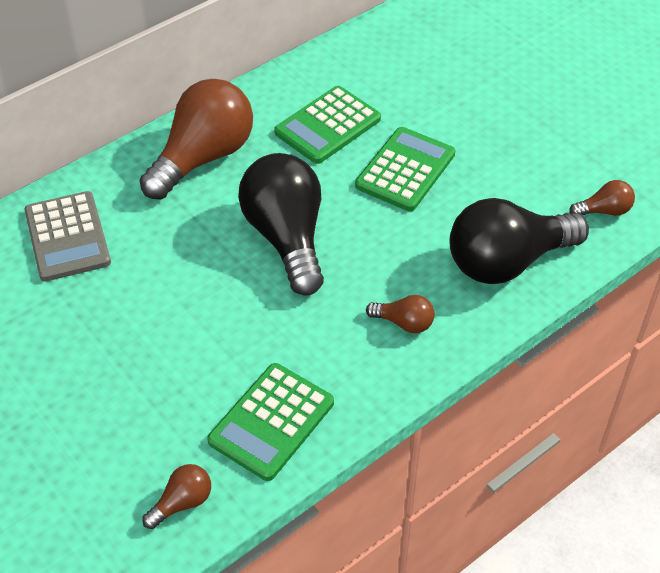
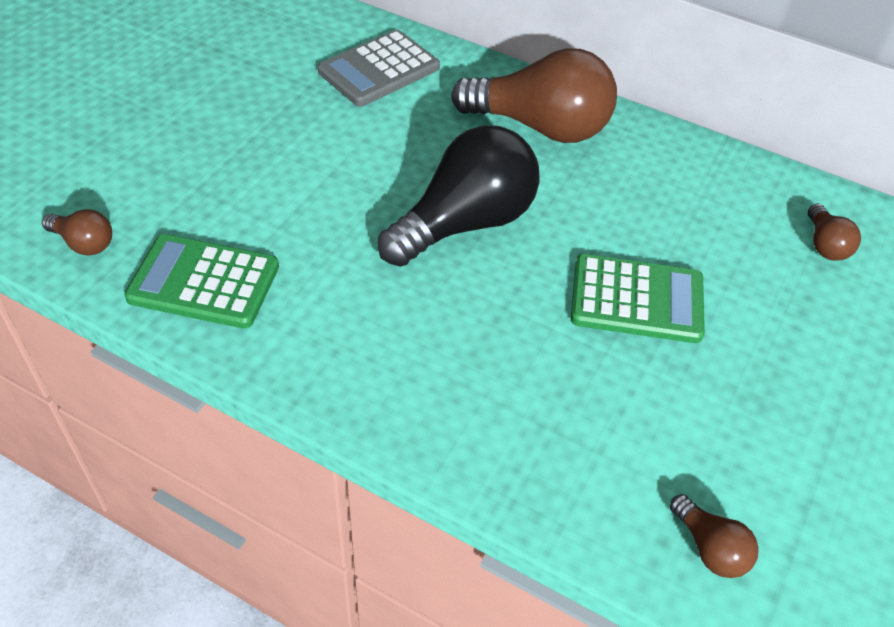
camera: 65 degrees right, 0 degrees up
green calculator [274,86,381,164] -> none
brown light bulb [366,295,435,333] -> brown light bulb moved to [808,204,861,261]
black light bulb [449,198,589,284] -> none

